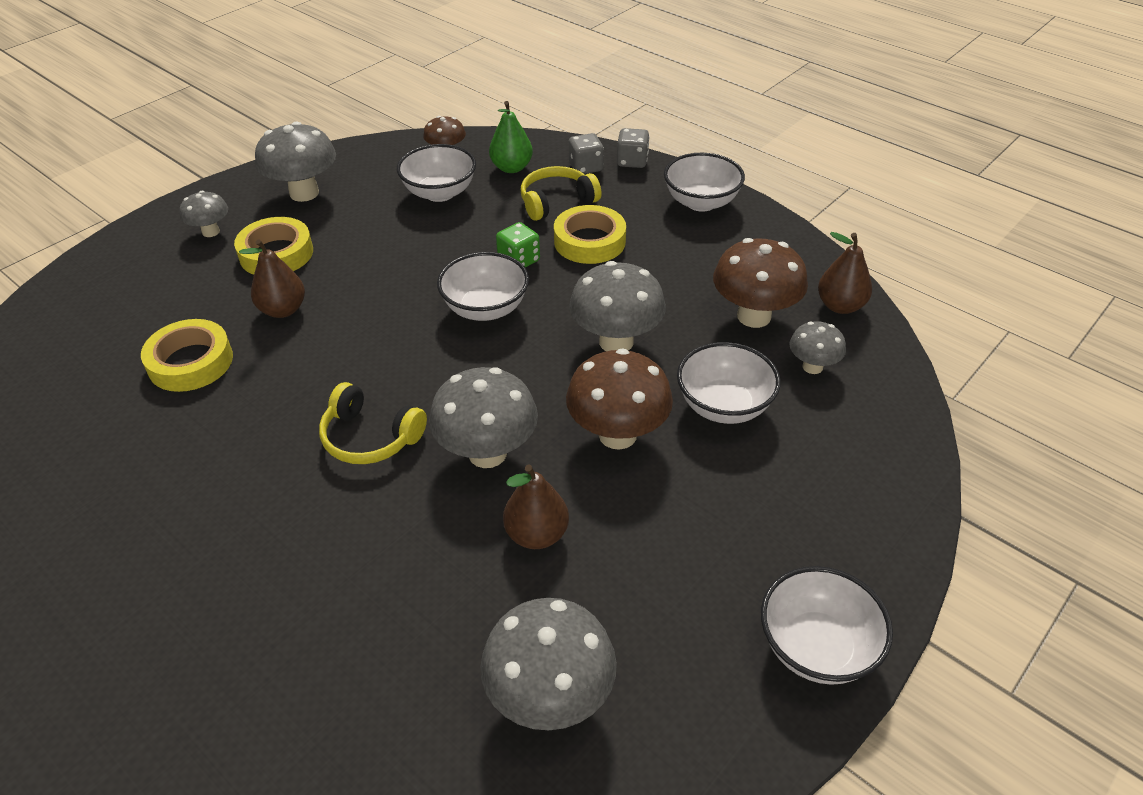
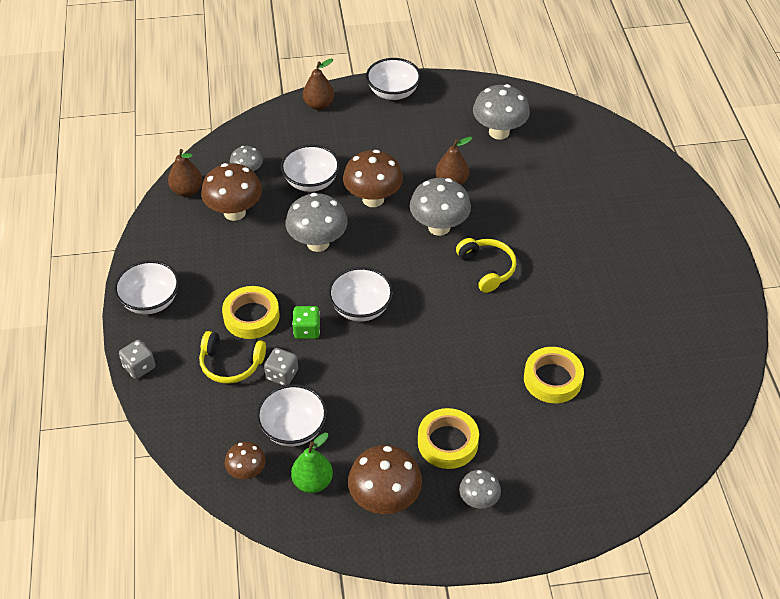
camera: 140 degrees left, 5 degrees up
brown pear [239,239,305,318] -> brown pear moved to [303,58,334,110]
grey mushroom [255,121,336,202] -> brown mushroom [348,445,422,514]
green pear [489,101,533,173] -> green pear moved to [291,433,333,493]
grey dice [569,133,604,174] -> grey dice moved to [264,348,298,385]

